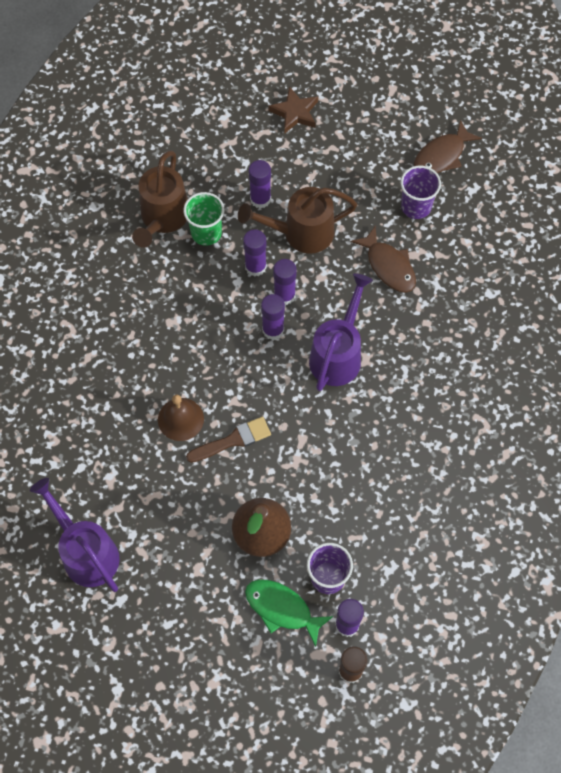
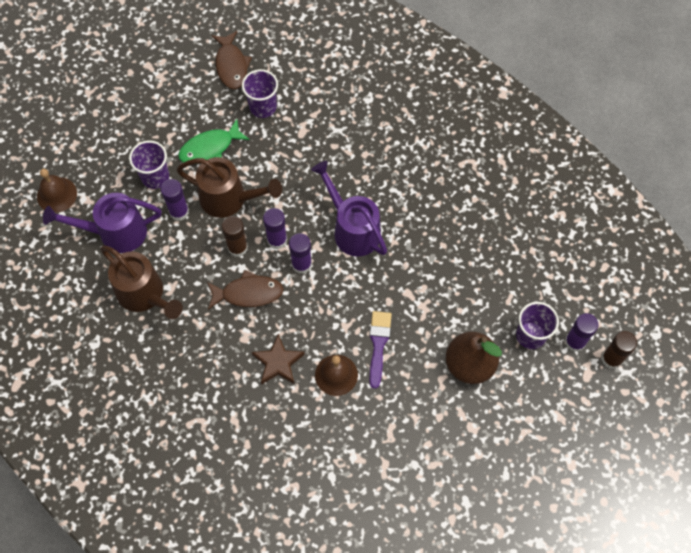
camera: 60 degrees left, 0 degrees up
purple watering can [30,478,120,592] -> purple watering can moved to [43,193,161,253]
green cup [183,192,224,246] -> none
brown brush [186,417,271,463] -> purple brush [369,311,392,389]
brown watering can [238,187,357,254] -> brown watering can turned 90 degrees counterclockwise [177,157,282,218]
purple glue stick [243,229,267,277] -> brown glue stick [222,216,248,257]
green fish [245,579,333,647] -> green fish moved to [178,119,250,163]
brown star [268,86,318,133] -> brown star moved to [252,334,305,384]
brown fish [351,225,416,293] -> brown fish moved to [207,270,284,310]
none -> brown bell [37,169,77,213]
none -> purple cup [129,140,169,189]

